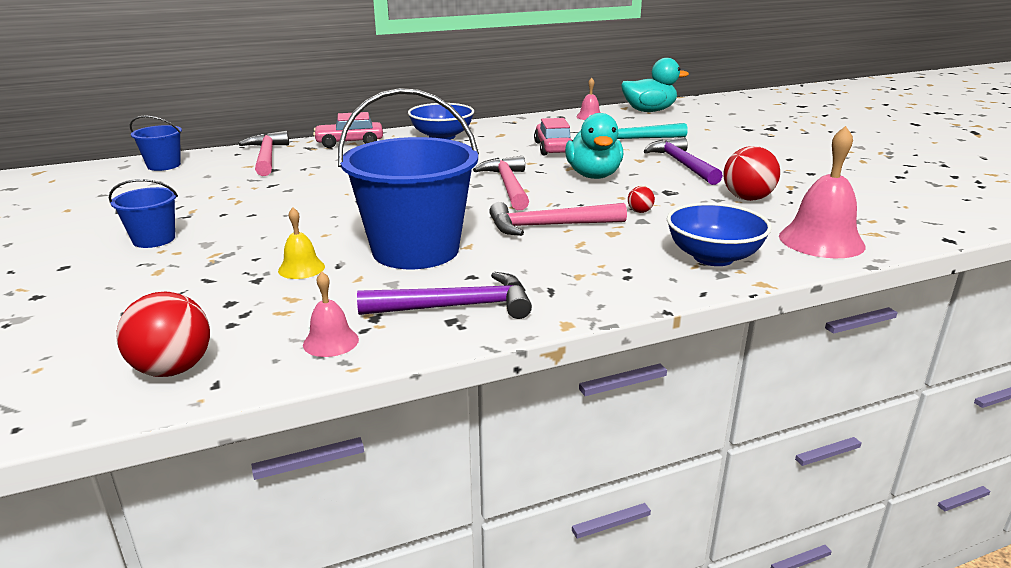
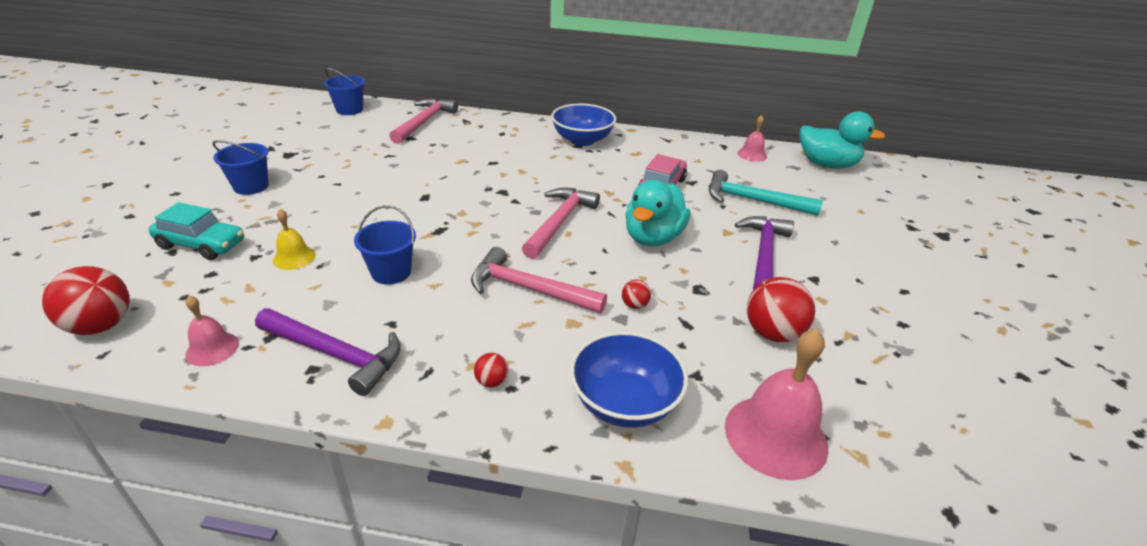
camera: 30 degrees right, 10 degrees up
pink car [313,112,383,148] -> none
blue bucket [338,88,479,269] -> blue bucket [354,205,416,285], size x0.47
none -> turquoise car [149,202,244,260]
none -> red ball [474,353,509,388]

